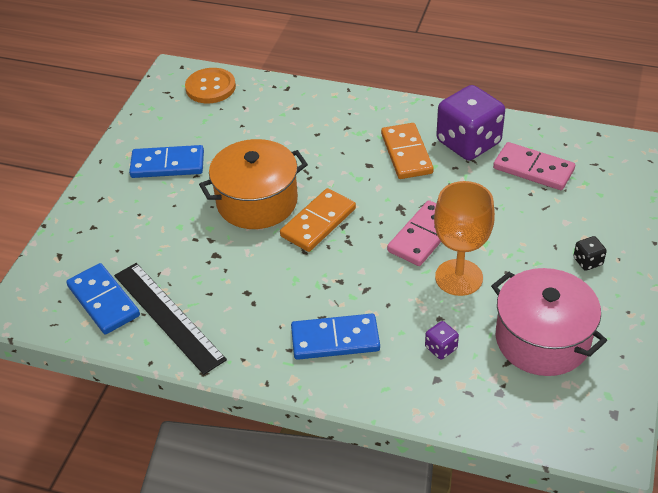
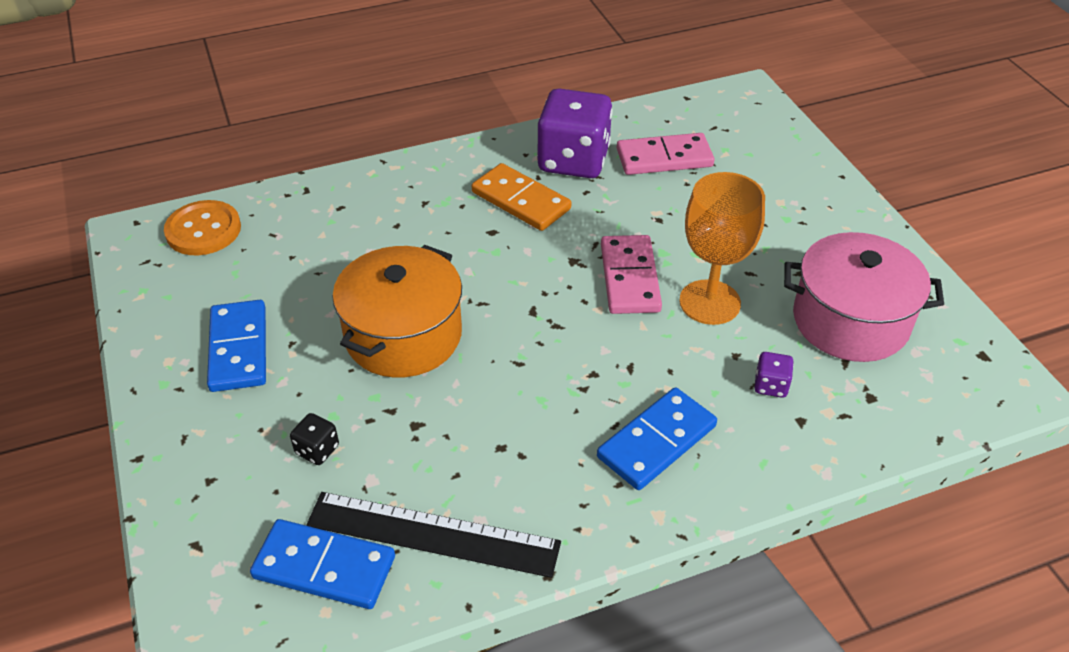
camera: 40 degrees left, 0 degrees up
blue domino [129,145,204,178] -> blue domino turned 60 degrees counterclockwise [207,300,266,392]
orange domino [280,188,356,252] -> none
black dice [573,236,607,271] -> black dice moved to [290,413,339,465]

